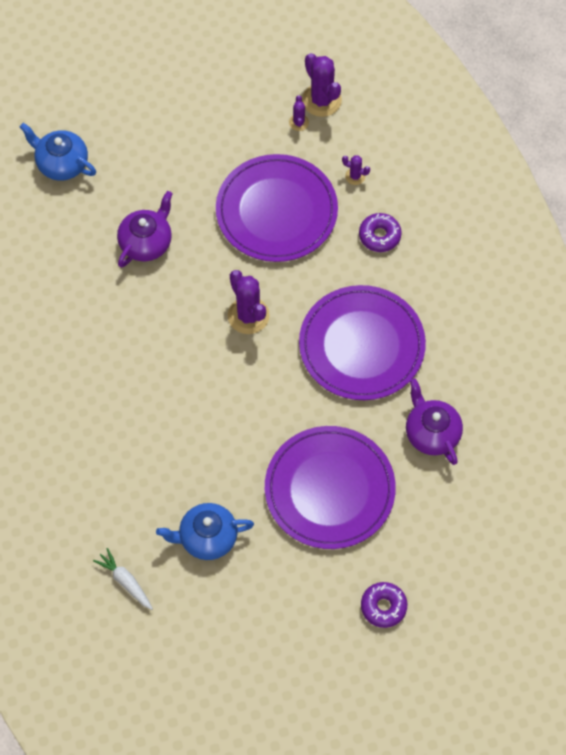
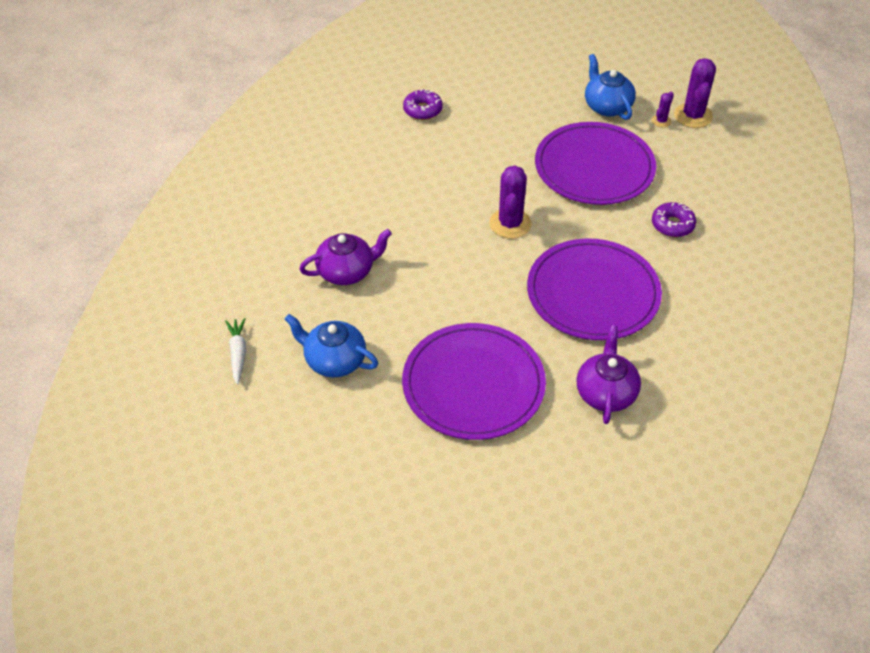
camera: 35 degrees right, 15 degrees down
blue teapot [20,123,96,181] -> blue teapot moved to [585,54,636,120]
purple teapot [117,191,173,267] -> purple teapot moved to [300,229,392,285]
purple cactus [342,155,370,185] -> none
purple donut [361,582,407,628] -> purple donut moved to [403,89,443,120]

